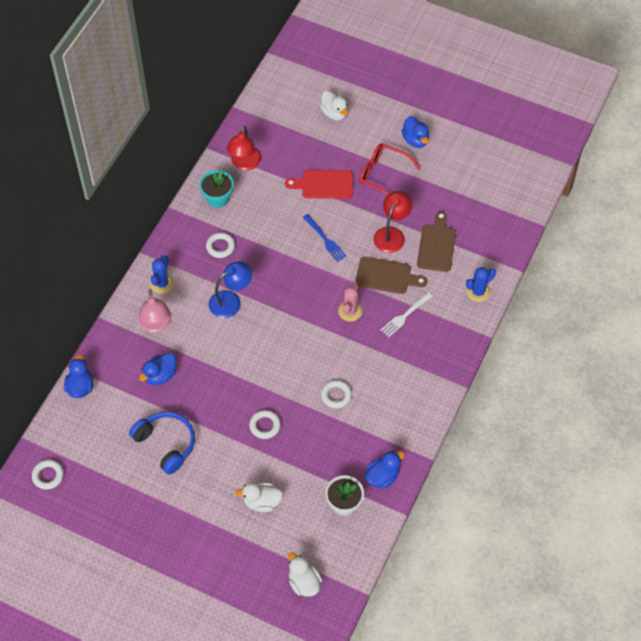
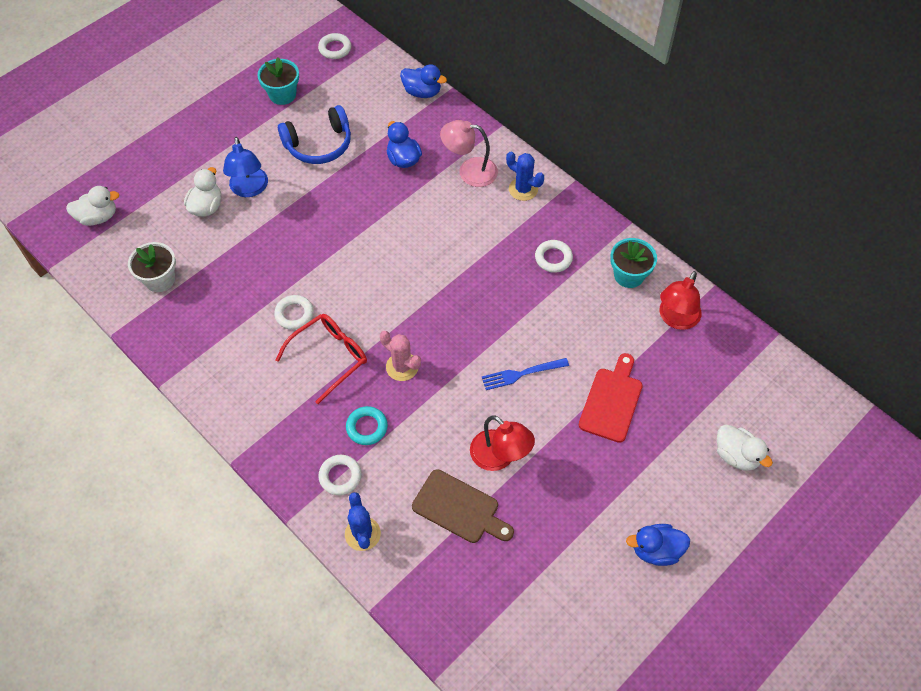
camera: 110 degrees right, 0 degrees up
blue lamp [209,261,252,318] -> blue lamp moved to [223,137,268,197]
red lamp [226,126,261,170] -> red lamp turned 90 degrees counterclockwise [660,271,702,330]
white ring [249,410,281,439] -> white ring moved to [318,455,362,495]
white duck [320,90,348,120] -> white duck turned 120 degrees counterclockwise [717,425,773,471]
brown cutting board [355,257,427,294] -> none
red glasses [359,144,421,195] -> red glasses moved to [275,314,367,404]
blue duck [365,451,405,488] -> none
white fork [381,292,432,337] -> turquoise ring [346,406,388,445]
none -> turquoise flower pot [257,58,299,105]

